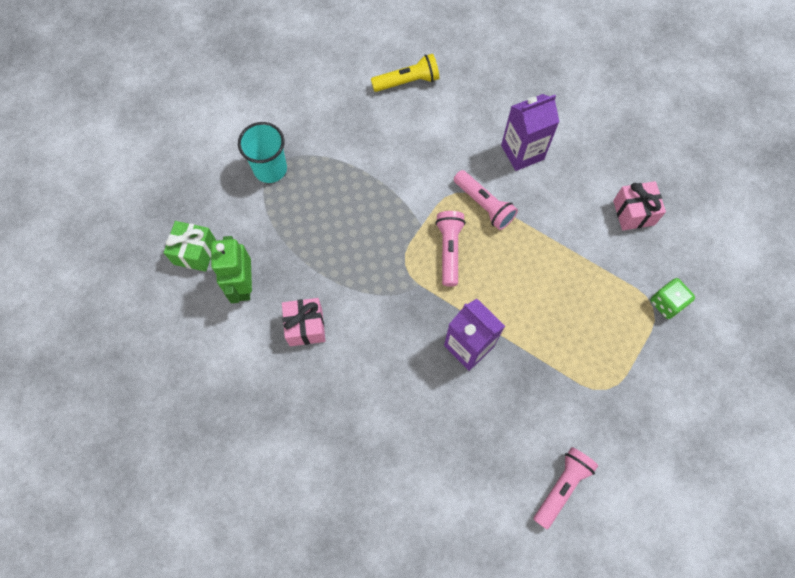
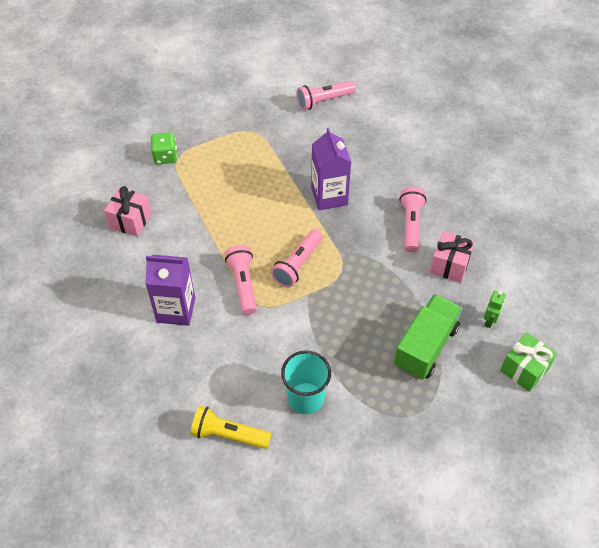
camera: 150 degrees left, 15 degrees down
green robot [211,236,252,303] -> green robot [483,290,506,328], size x0.53
turquoise cup [238,122,287,183] -> turquoise cup moved to [281,351,331,414]
none -> green truck [394,294,463,380]
none -> pink flashlight [399,187,427,252]

